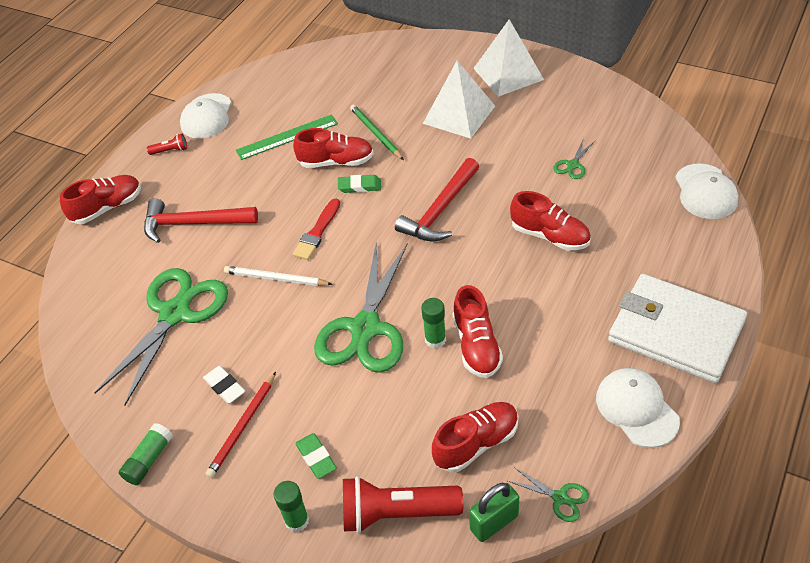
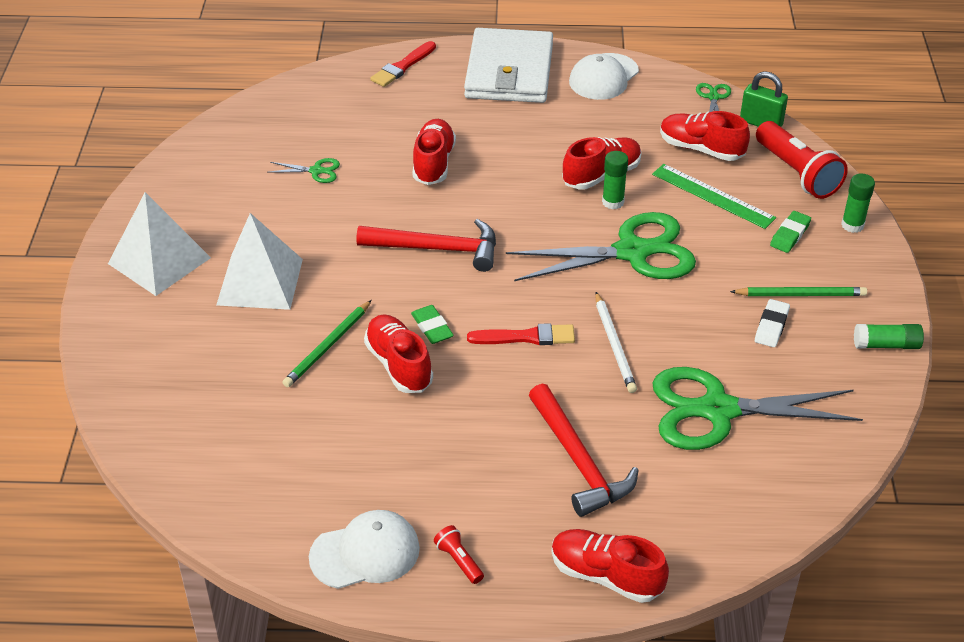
camera: 120 degrees left, 5 degrees down
red pencil [206,372,276,478] -> green pencil [730,287,867,296]
green ruler [236,114,338,160] -> green ruler moved to [652,164,776,229]
white cap [675,164,739,219] -> none
none -> red brush [370,41,436,87]

